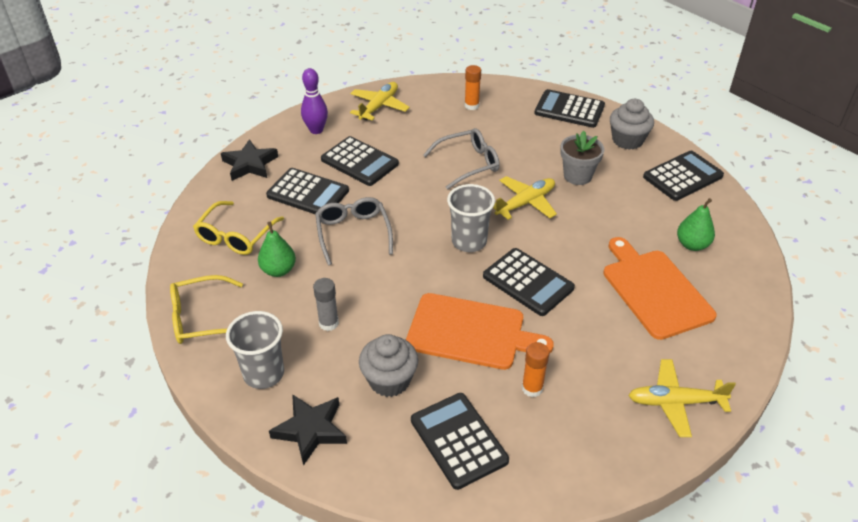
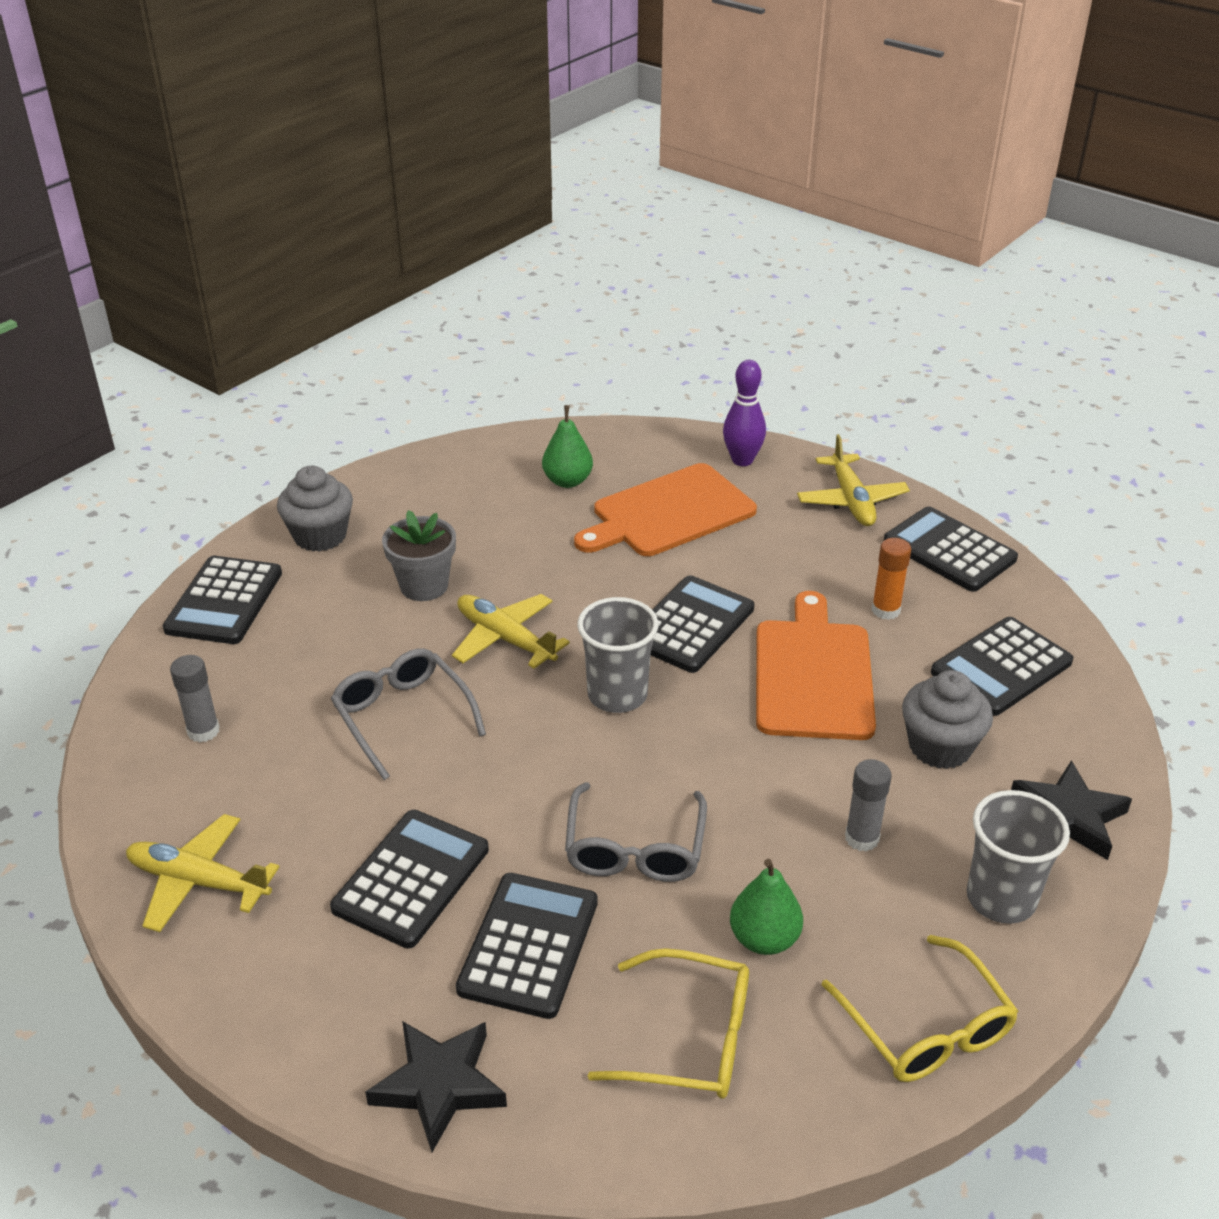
camera: 100 degrees left, 5 degrees down
purple bowling pin [301,68,328,134] -> purple bowling pin moved to [723,360,766,466]
grey glasses [315,197,393,265] -> grey glasses turned 60 degrees counterclockwise [565,782,707,882]
orange glue stick [465,65,481,110] -> grey glue stick [170,655,220,742]
black calculator [643,151,724,201] -> black calculator moved to [884,507,1018,592]

